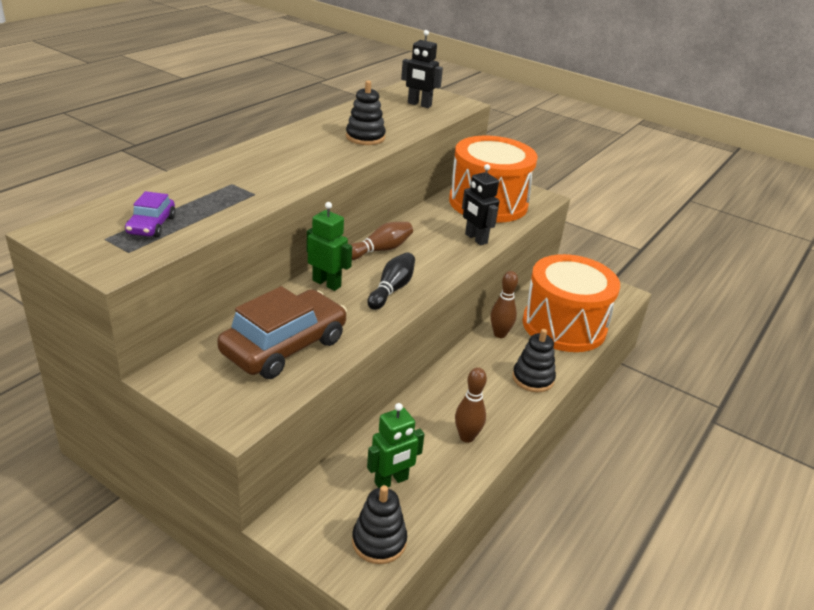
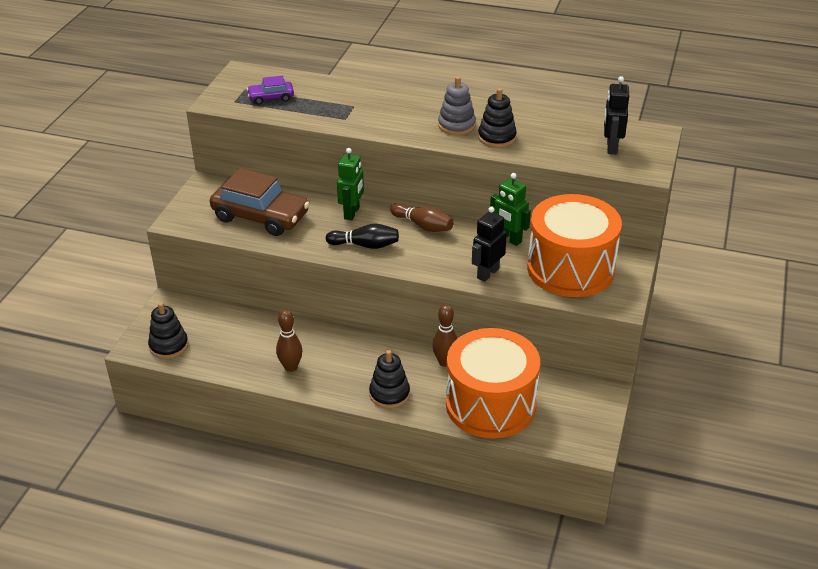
camera: 75 degrees right, 5 degrees up
green robot [367,403,425,488] -> green robot moved to [490,173,531,246]
none -> grey stacking toy [438,76,476,135]

